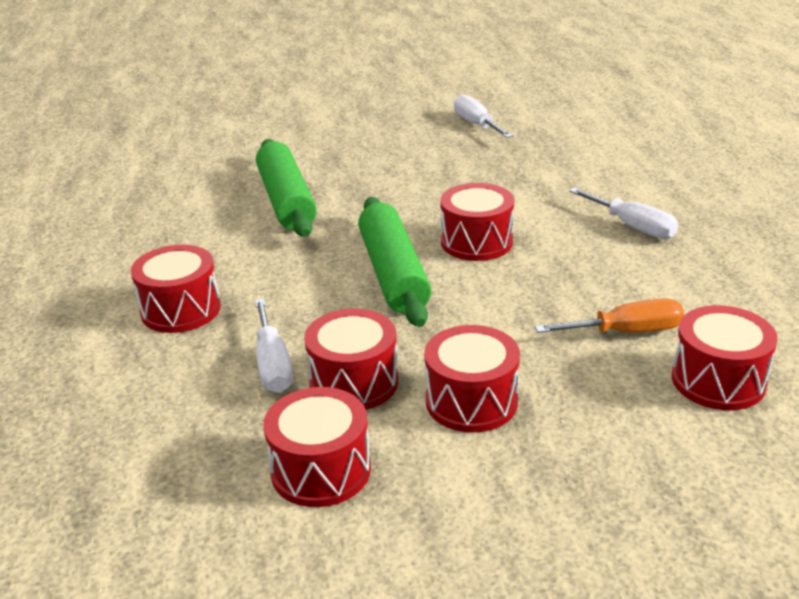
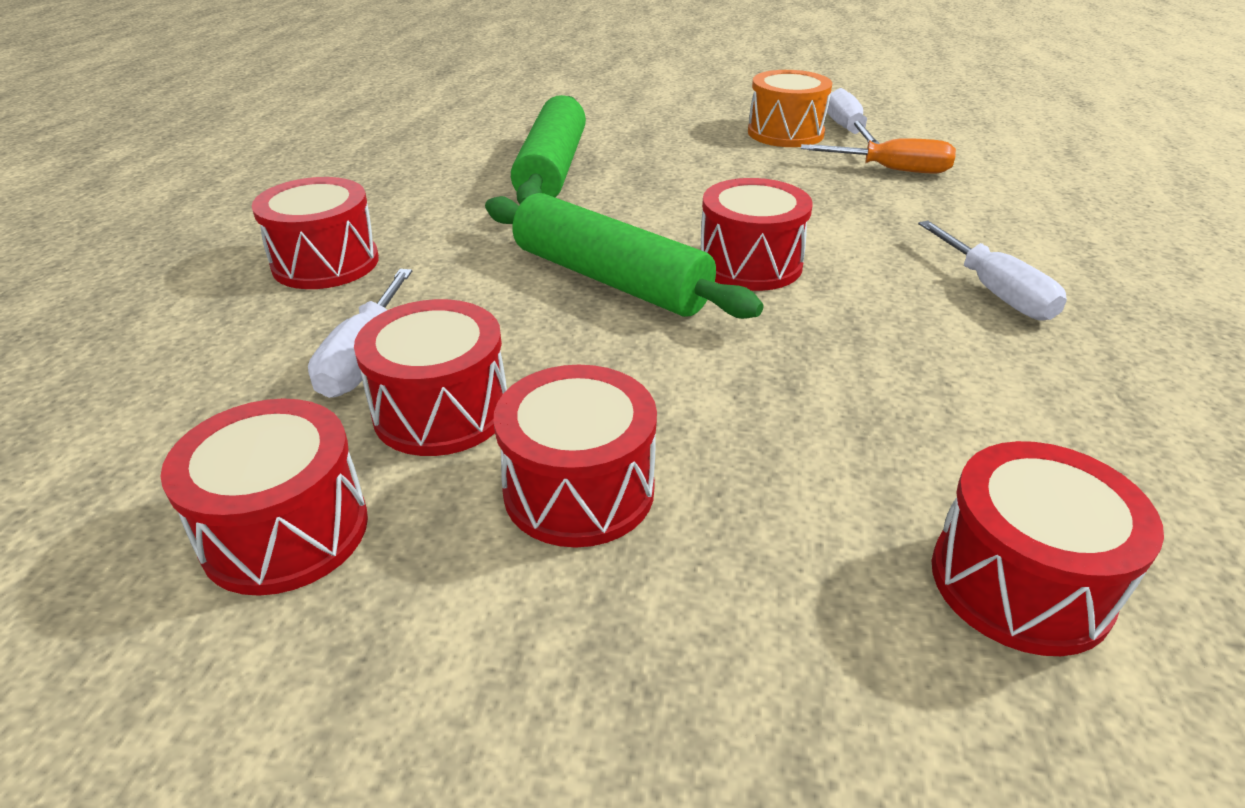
camera: 20 degrees right, 5 degrees up
green rolling pin [358,197,431,327] -> green rolling pin turned 60 degrees counterclockwise [485,193,764,319]
orange screwdriver [535,299,684,333] -> orange screwdriver moved to [801,138,956,174]
none -> orange drum [748,70,832,147]

